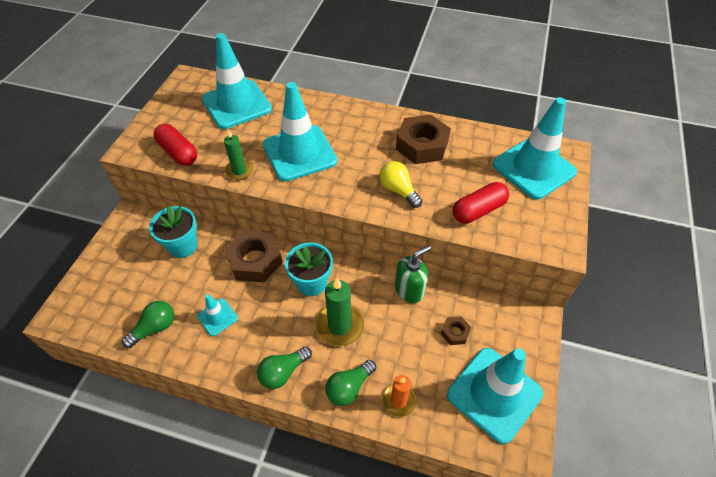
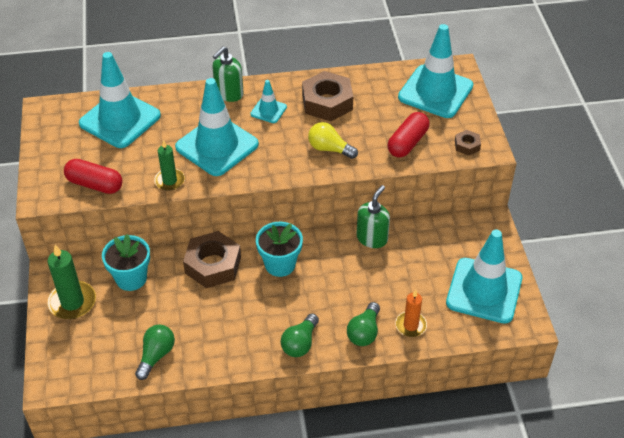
camera: 25 degrees left, 5 degrees down
turquoise traffic cone [197,294,238,336] -> turquoise traffic cone moved to [250,80,287,123]
green candle [315,278,364,346] -> green candle moved to [47,245,96,319]
brown nut [441,316,471,345] -> brown nut moved to [455,130,481,156]
none -> green soap dispenser [212,46,244,102]

